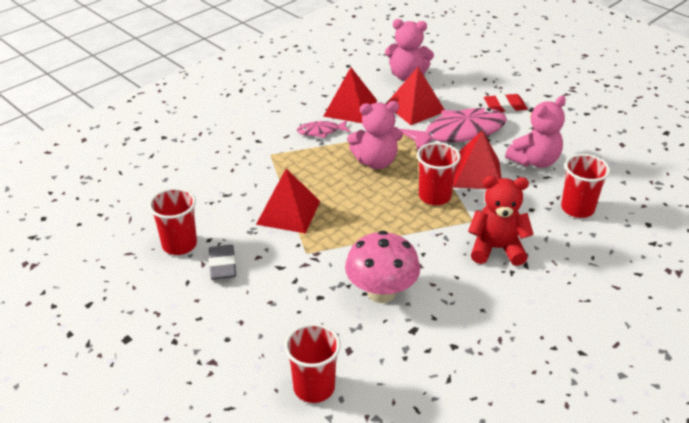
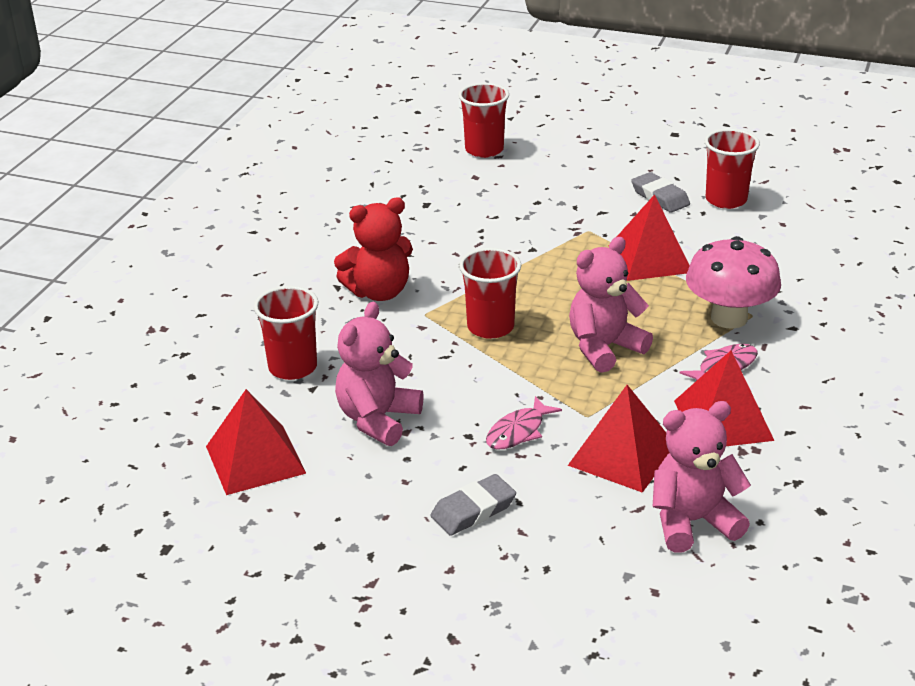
camera: 155 degrees right, 5 degrees down
pink mushroom [345,231,420,303] -> pink mushroom moved to [686,236,781,329]
pink fish [400,108,507,151] -> pink fish [486,396,562,450], size x0.48
red pyramid [453,130,501,189] -> red pyramid moved to [206,389,306,495]
red eraser [484,94,528,112] -> grey eraser [431,474,516,536]

